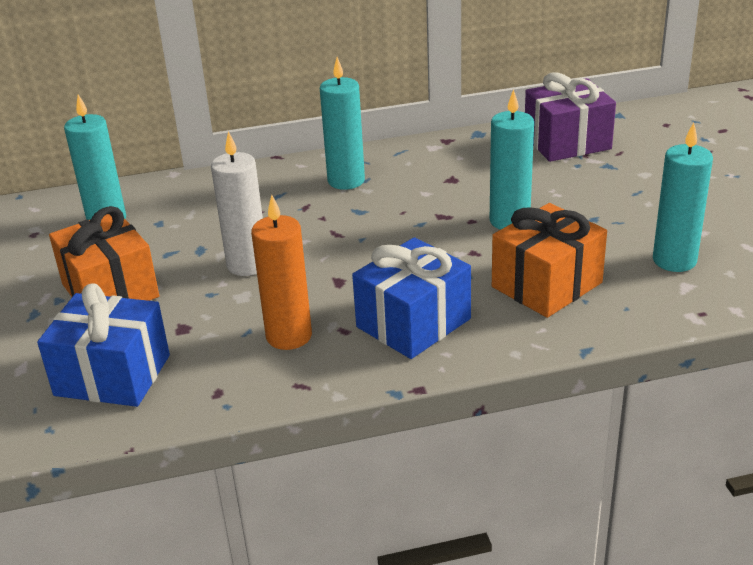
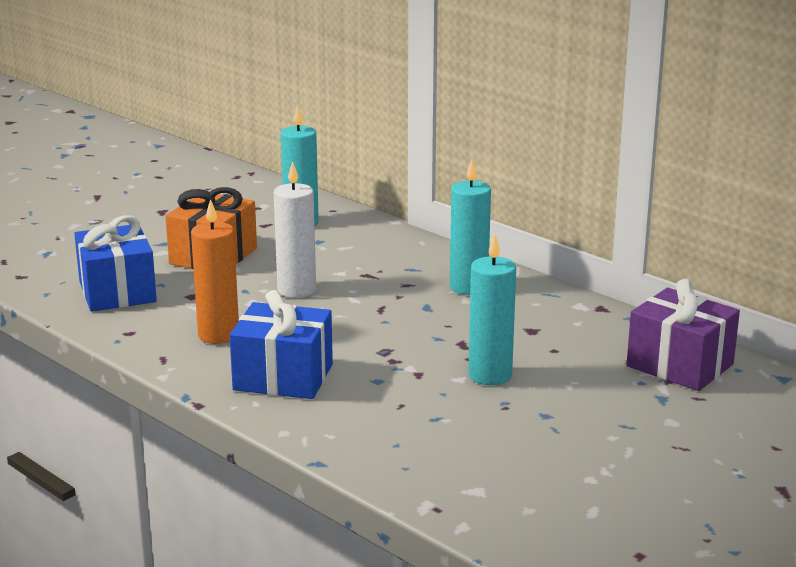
camera: 55 degrees right, 10 degrees down
orange gift [492,203,607,318] -> none
turquoise candle [653,123,713,272] -> none

